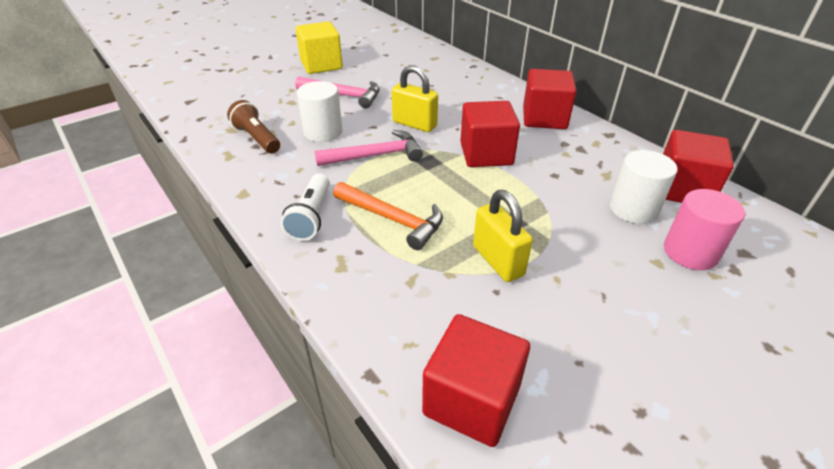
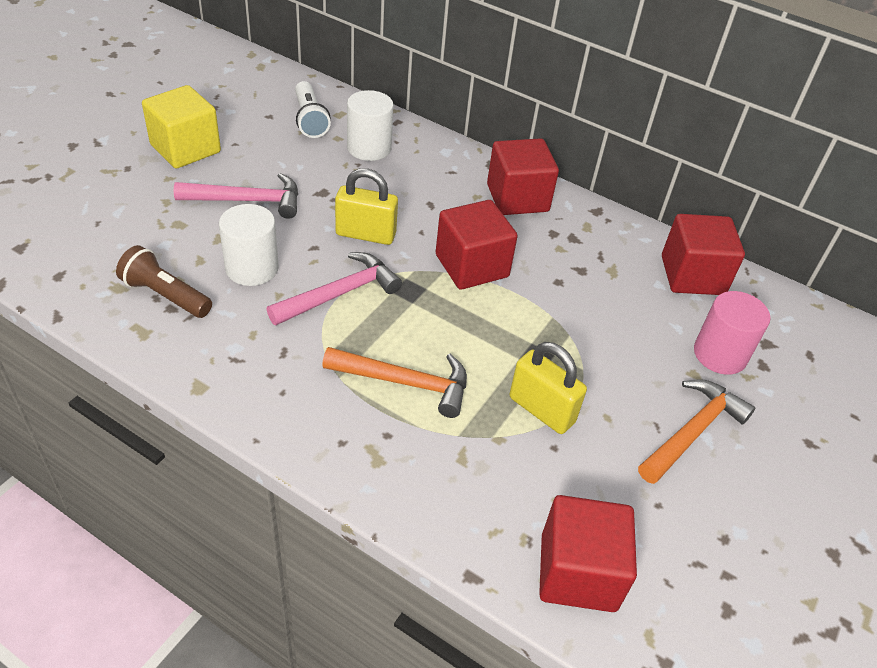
camera: 25 degrees left, 5 degrees up
white flashlight [280,173,329,241] -> white flashlight moved to [295,81,331,138]
white cylinder [610,150,677,224] -> white cylinder moved to [347,90,394,161]
none -> orange hammer [638,379,755,484]

